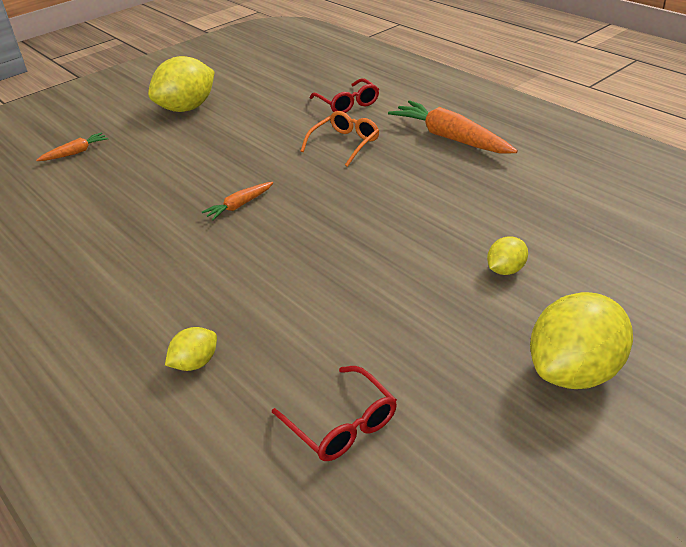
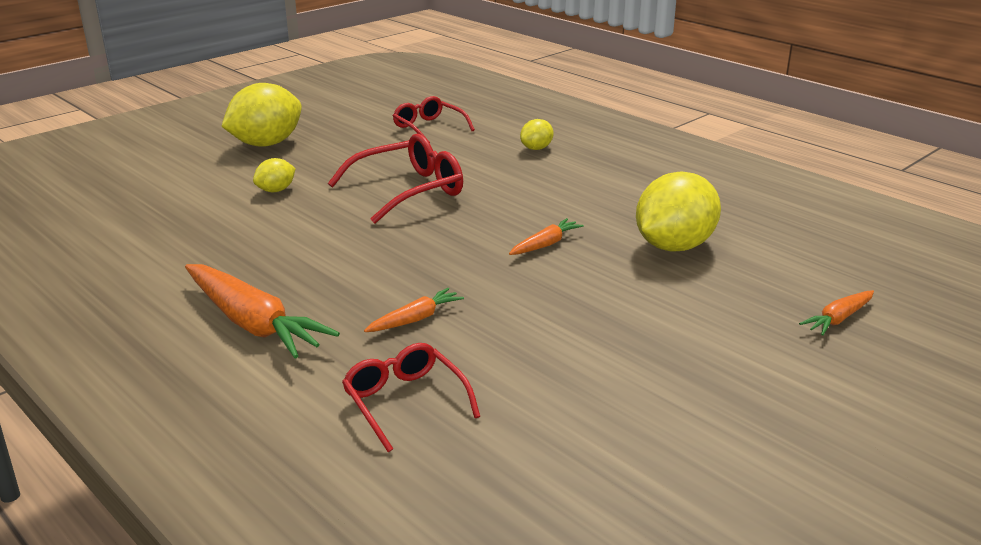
camera: 175 degrees right, 10 degrees down
yellow lemon [148,56,215,112] -> yellow lemon moved to [636,171,721,251]
orange glasses [301,111,379,167] -> orange carrot [364,288,464,332]
none -> red glasses [328,134,463,224]

